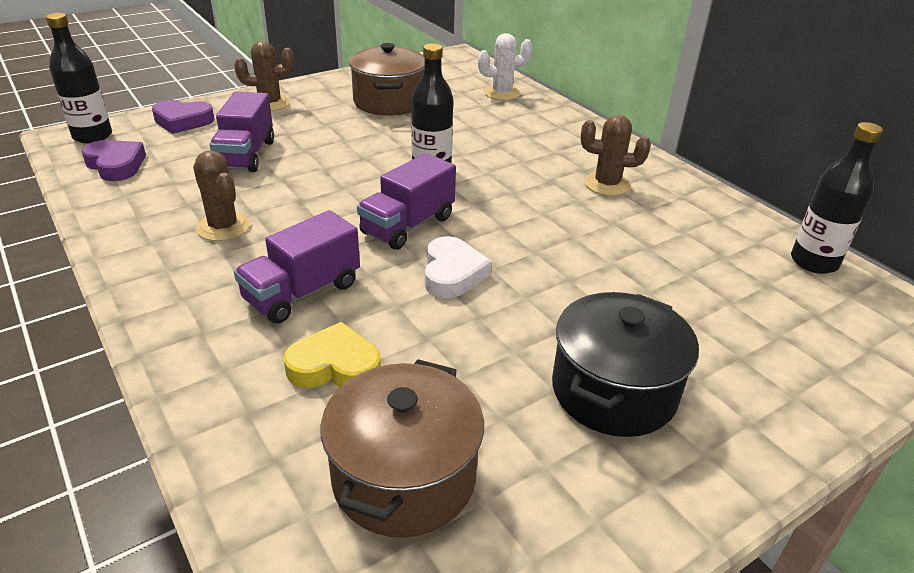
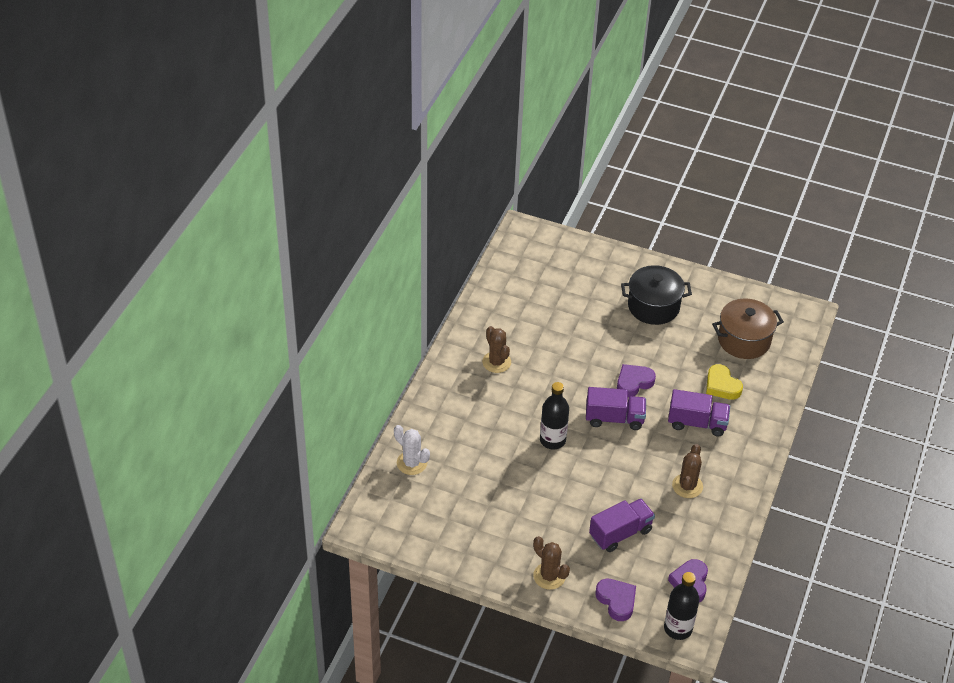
camera: 125 degrees left, 10 degrees up
brown pot [349,43,425,116] -> none
white heart [425,236,492,298] -> purple heart [617,364,656,397]
black bottle [791,122,883,274] -> none

